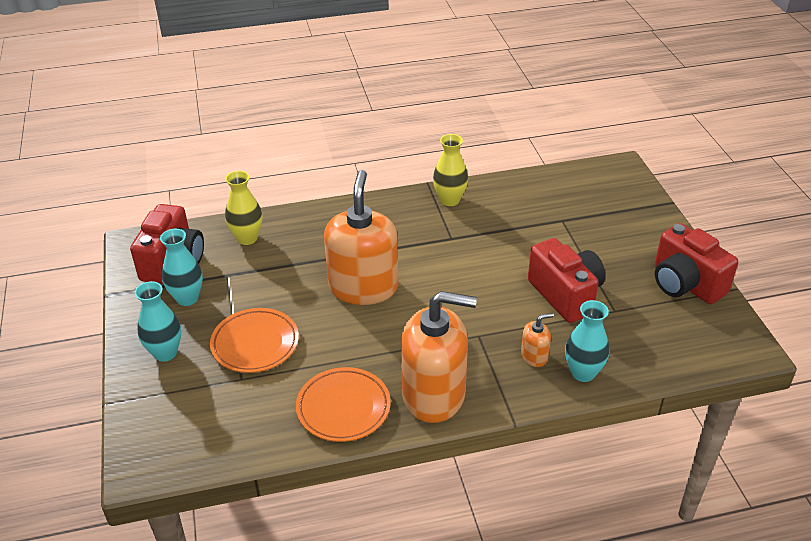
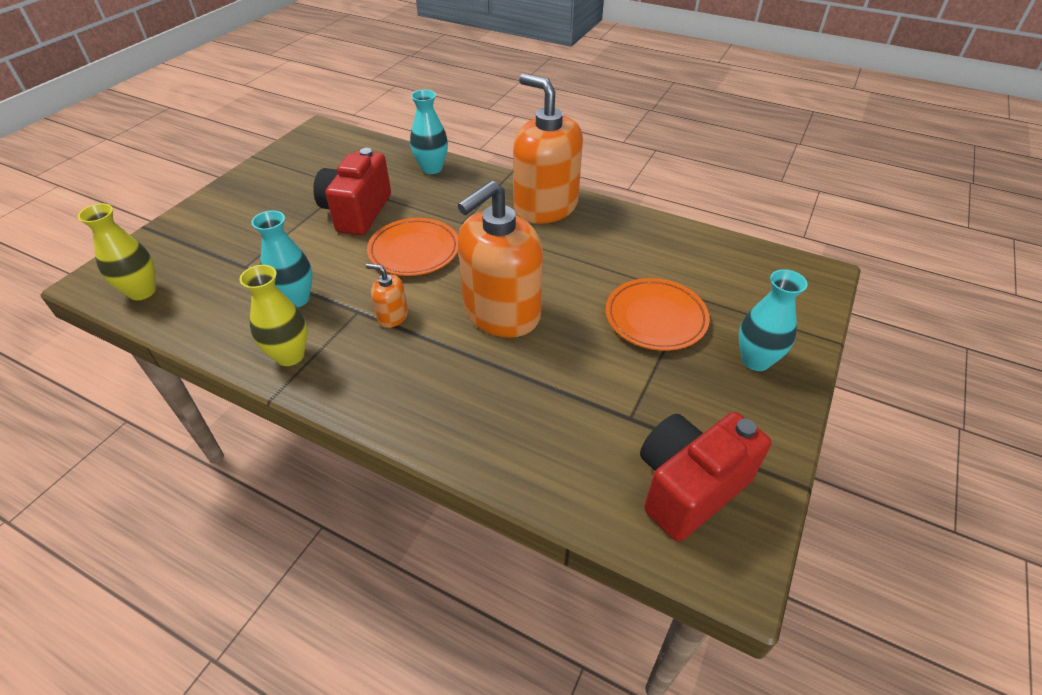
camera: 140 degrees left, 5 degrees up
turquoise vase [160,229,203,306] -> turquoise vase moved to [251,211,312,308]
yellow vase [225,171,262,245] -> yellow vase moved to [78,203,156,300]
orange plate [296,367,391,442] -> orange plate moved to [367,218,458,276]
orange soap dispenser [521,313,554,367] -> orange soap dispenser moved to [366,263,408,328]
red camera [655,223,738,304] -> none

